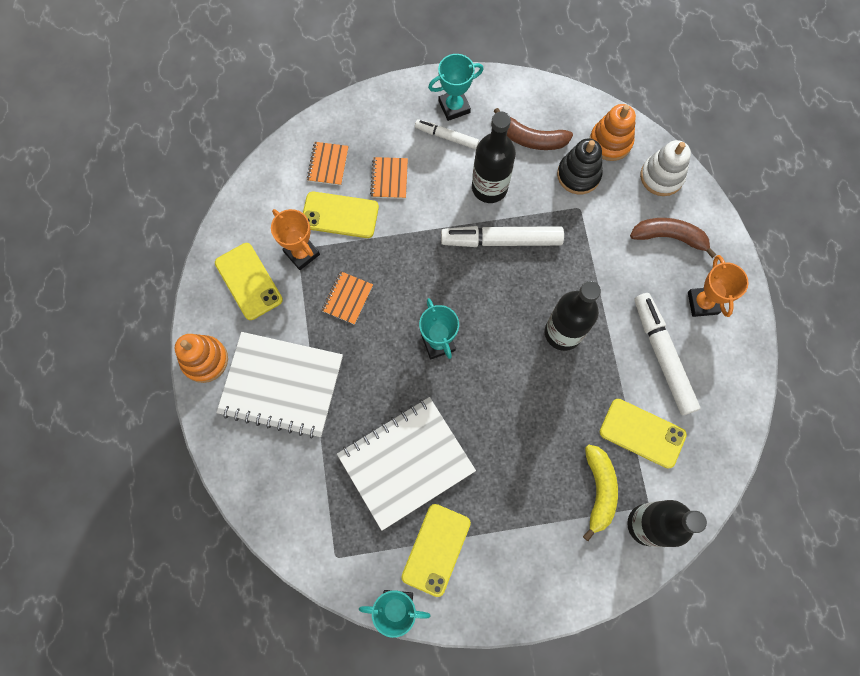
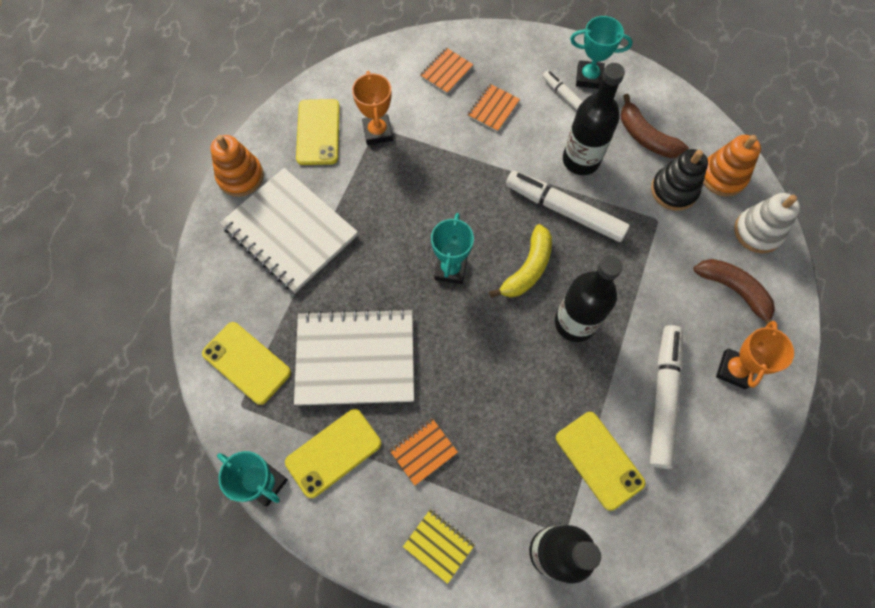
camera: 30 degrees right, 5 degrees down
yellow phone [303,192,379,238] -> yellow phone moved to [202,322,291,405]
orange notebook [322,271,373,325] -> orange notebook moved to [389,418,458,486]
yellow banana [583,445,618,541] -> yellow banana moved to [489,224,552,298]
none -> yellow notebook [403,509,475,584]

